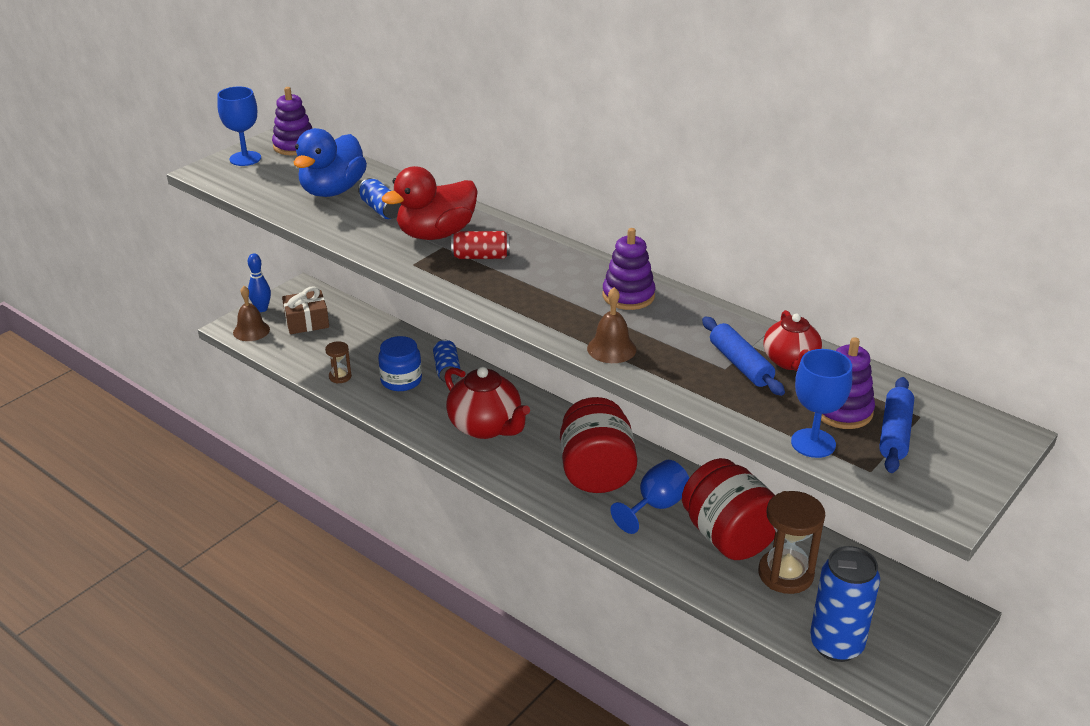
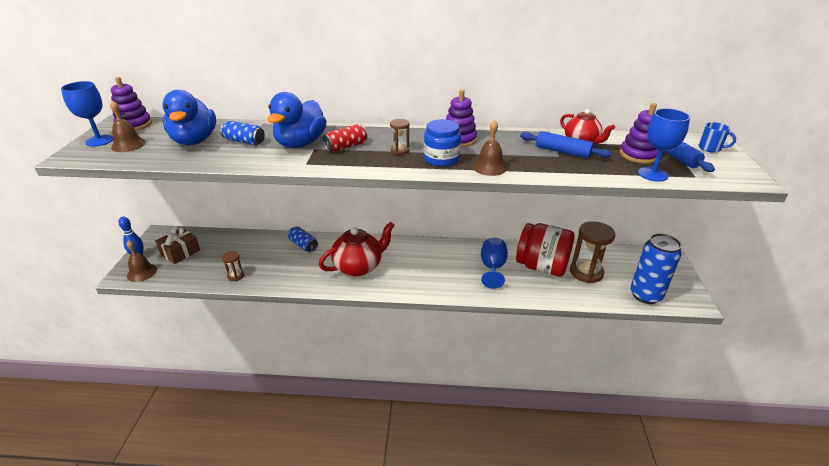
camera: 35 degrees left, 0 degrees up
blue jar [378,336,422,391] -> blue jar moved to [424,119,461,167]
red duck [382,166,478,240] -> blue duck [267,92,327,148]
red teapot [444,367,530,439] -> red teapot turned 45 degrees counterclockwise [319,222,395,276]
red jar [560,397,638,493] -> none
none -> brown bell [110,100,146,152]
none -> brown hourglass [390,119,410,155]
none -> blue mug [699,122,736,153]

